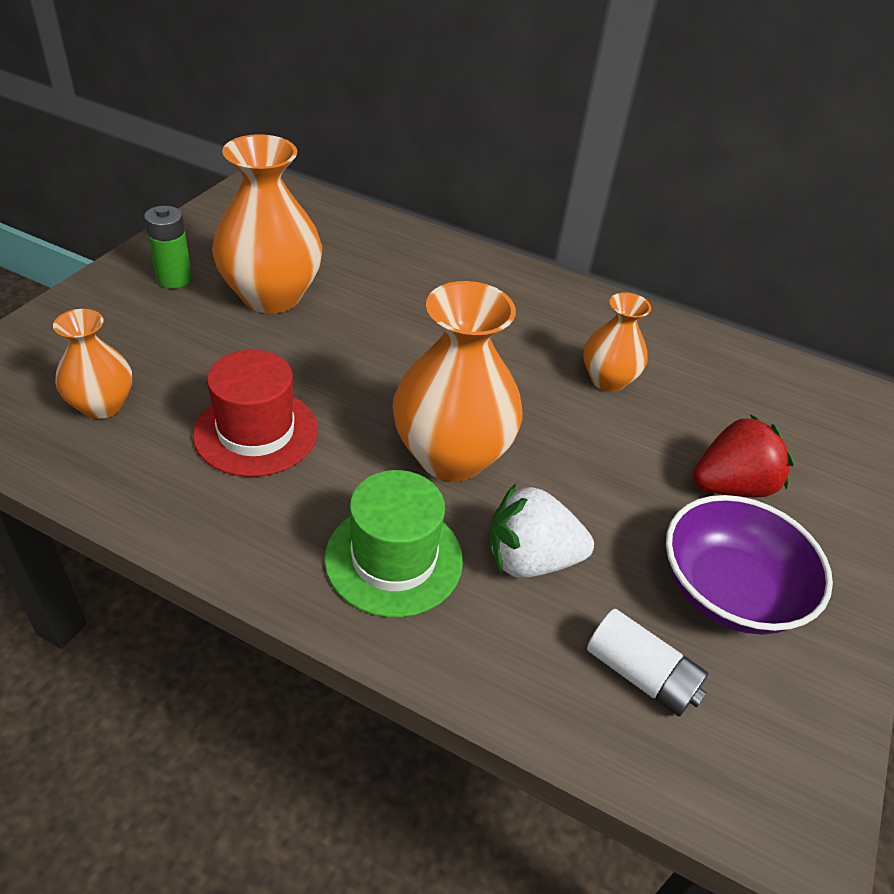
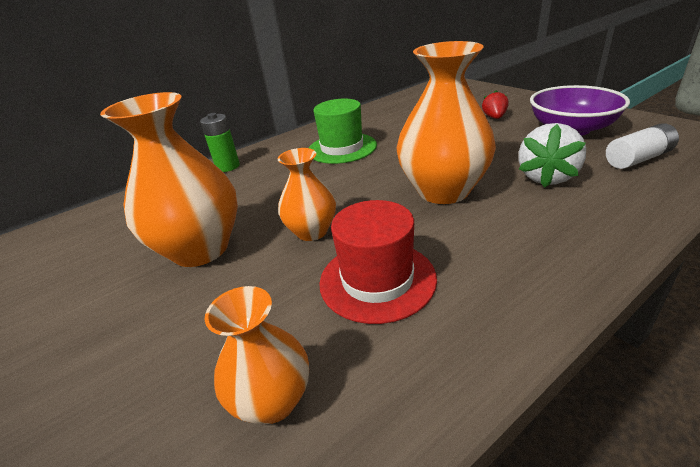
camera: 55 degrees left, 10 degrees down
green battery [144,206,192,288] -> green battery moved to [200,113,240,172]
green hat [324,470,463,617] -> green hat moved to [309,98,377,164]
orange vase [583,292,651,392] -> orange vase moved to [278,148,336,241]
red strawberry [693,414,794,497] -> red strawberry [482,90,509,119], size x0.58

